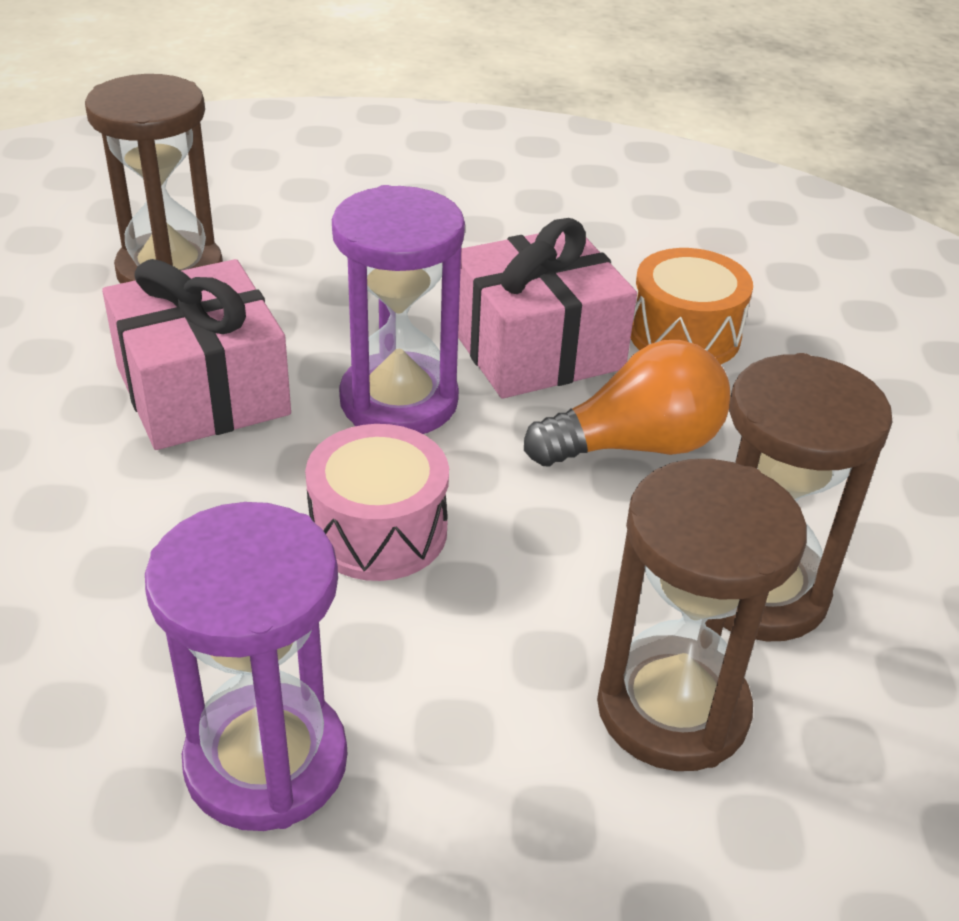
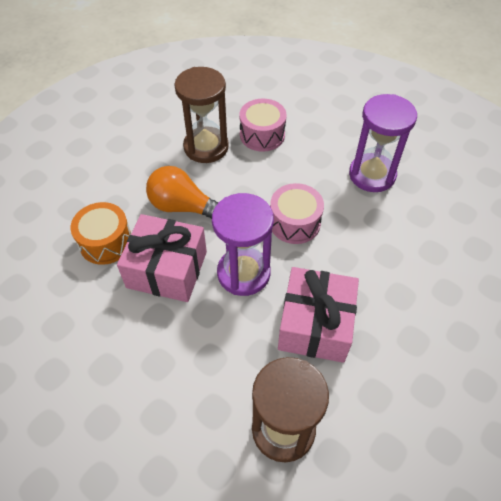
camera: 140 degrees left, 15 degrees up
brown hourglass [597,459,807,771] -> pink drum [239,99,286,152]

